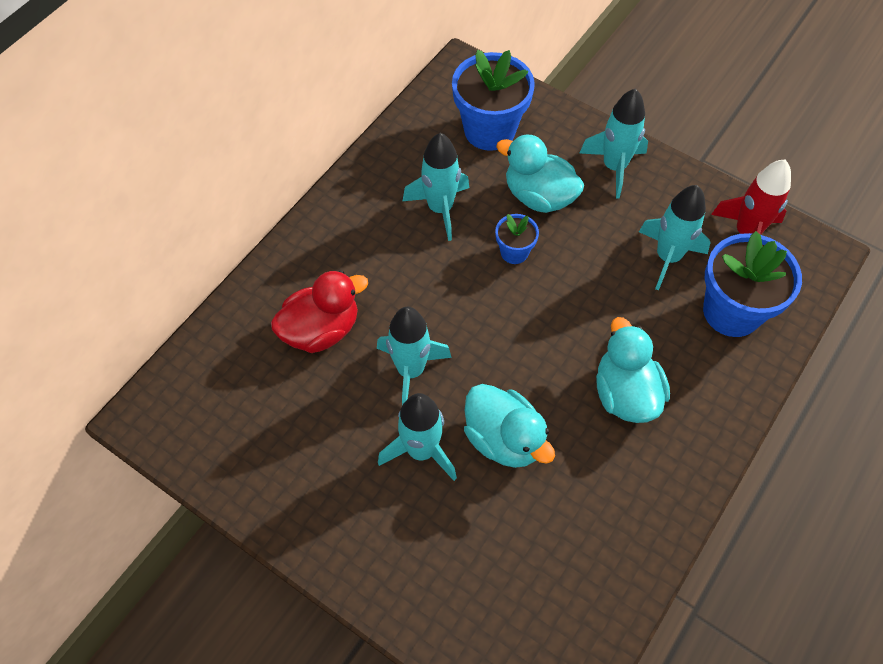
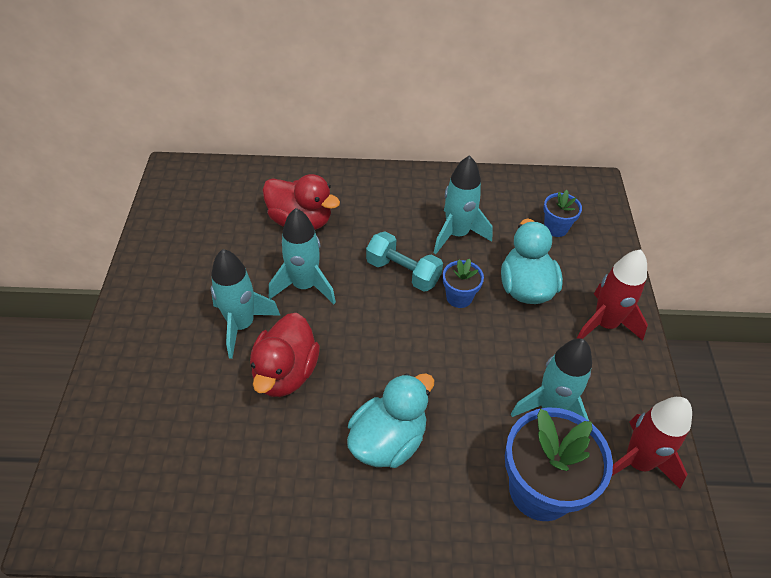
camera: 55 degrees right, 10 degrees down
blue flower pot [452,50,535,151] -> blue flower pot [543,190,582,237], size x0.50
turquoise duck [464,384,555,468] -> red duck [250,313,320,397]
turquoise rocket [580,89,648,198] -> red rocket [576,249,648,340]
none -> turquoise dumbbell [366,231,443,292]

